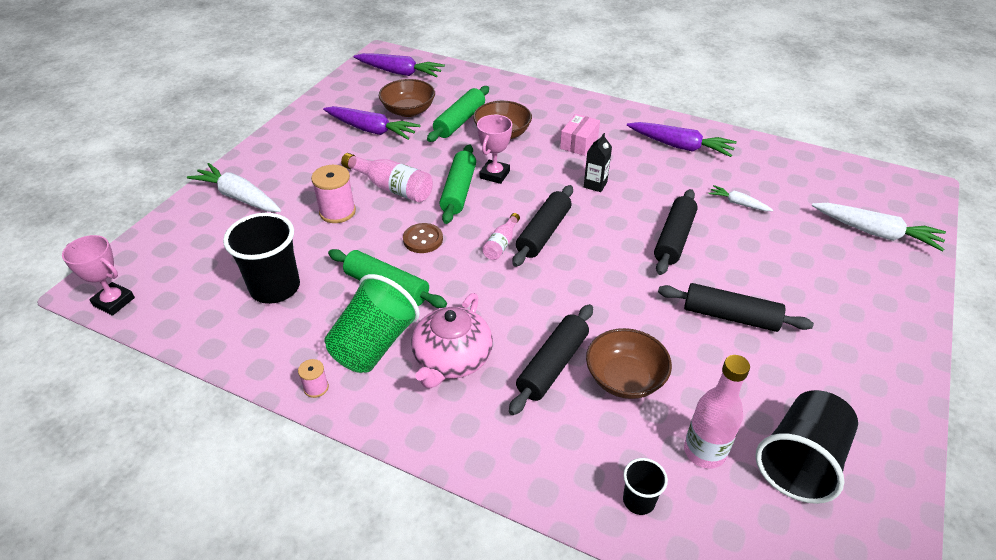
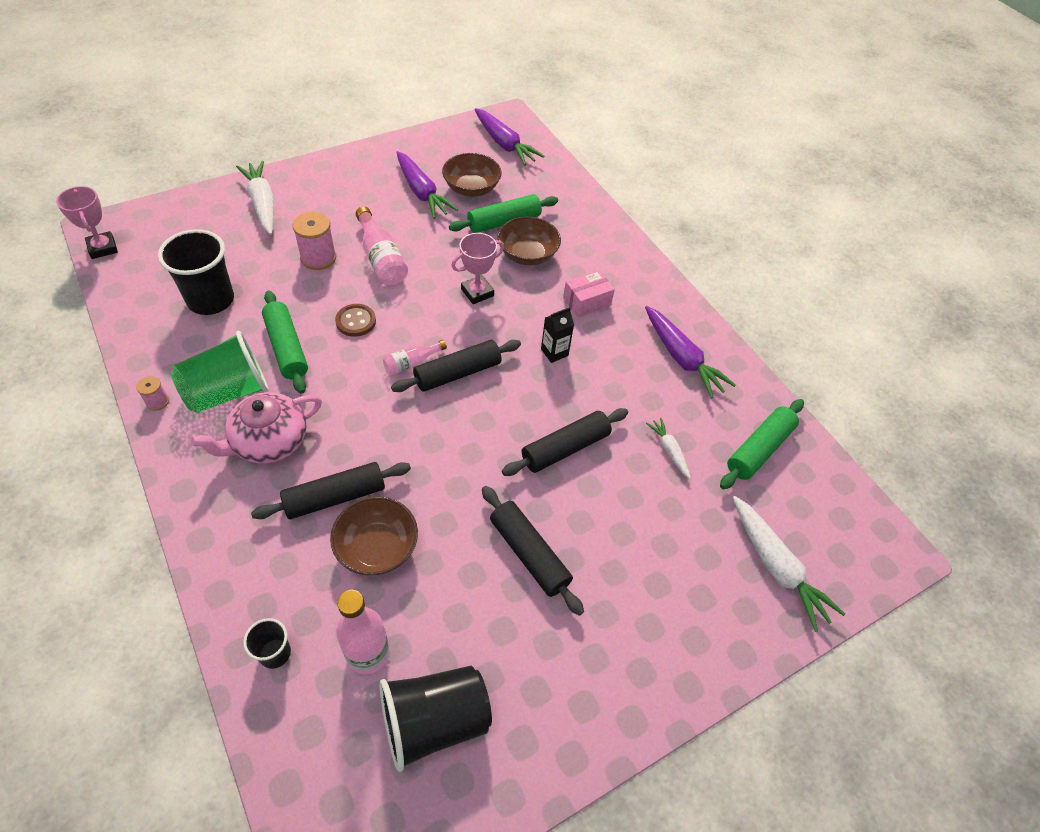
camera: 30 degrees right, 10 degrees up
green rolling pin [439,144,476,224] -> green rolling pin moved to [720,399,804,490]

